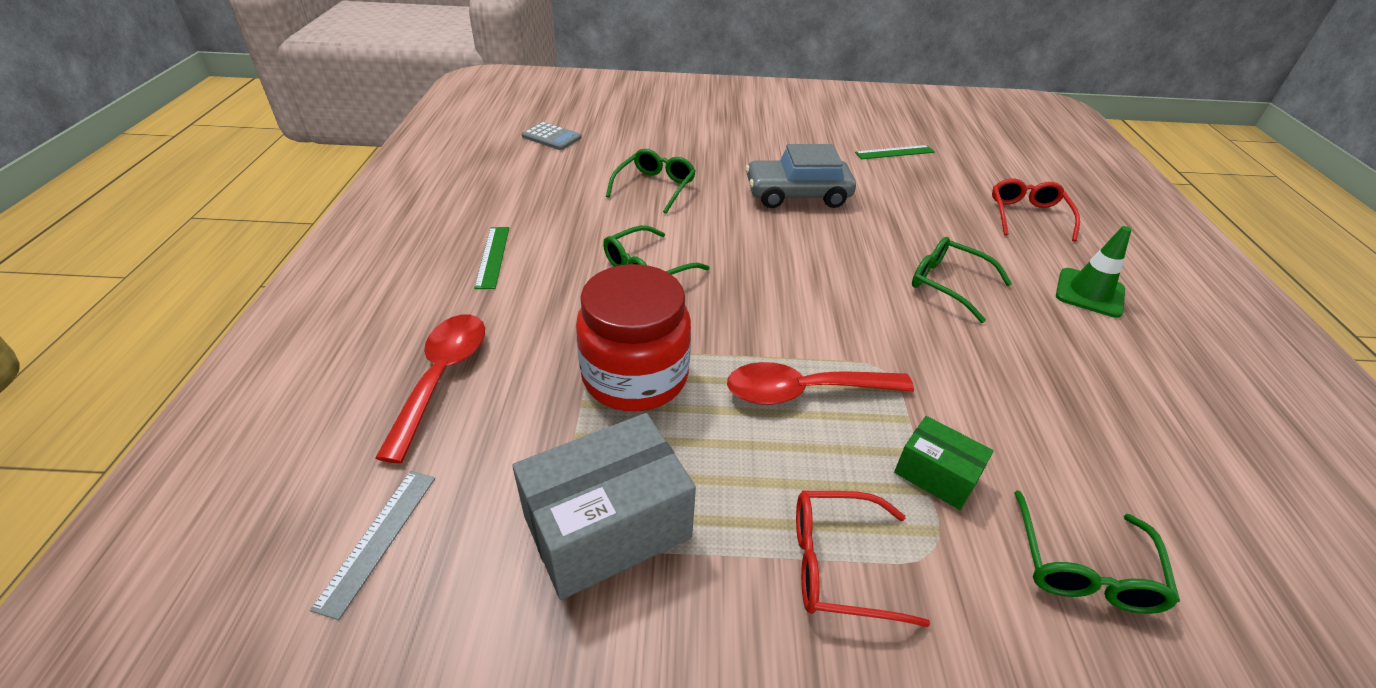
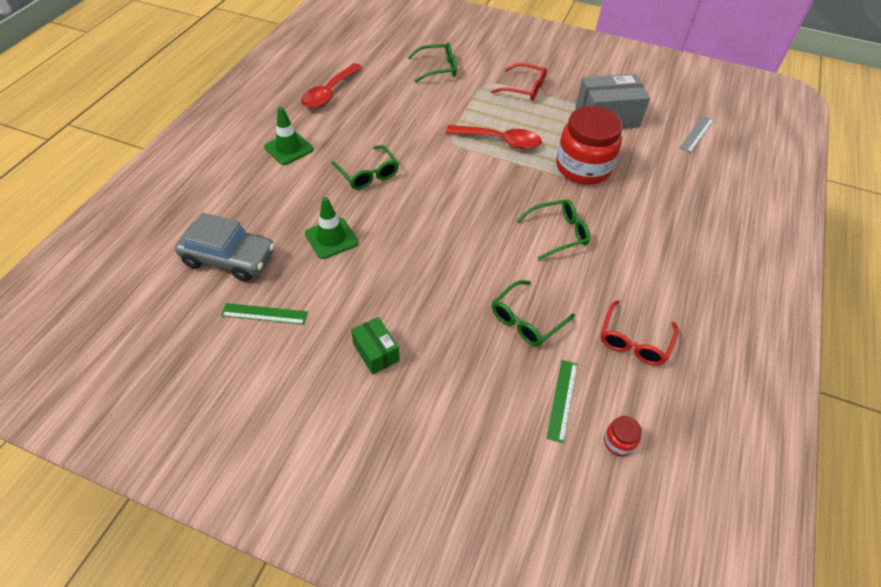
camera: 160 degrees left, 10 degrees up
red spoon [375,314,485,463] -> red spoon moved to [301,63,362,108]
green ruler [474,227,509,289] -> green ruler moved to [546,360,578,443]
grey calculator [522,122,582,150] -> red jar [604,416,642,456]
grey car [745,144,856,208] -> grey car moved to [175,213,275,282]
green box [894,416,994,510] -> green box moved to [351,317,400,375]
red glasses [992,178,1080,242] -> red glasses moved to [601,300,678,365]
green glasses [1014,490,1180,614] -> green glasses turned 45 degrees clockwise [408,42,457,83]
none -> green traffic cone [305,197,358,259]

